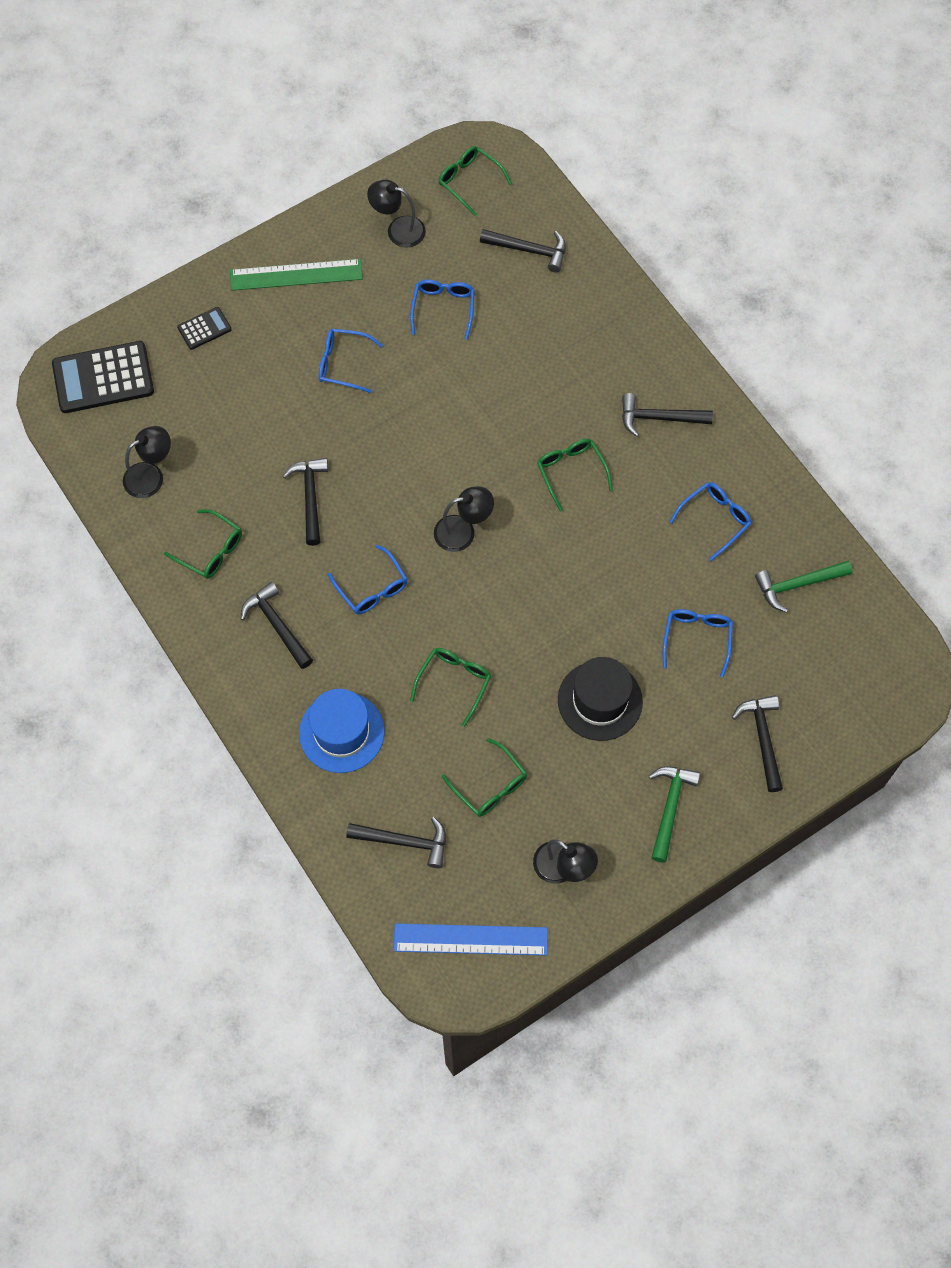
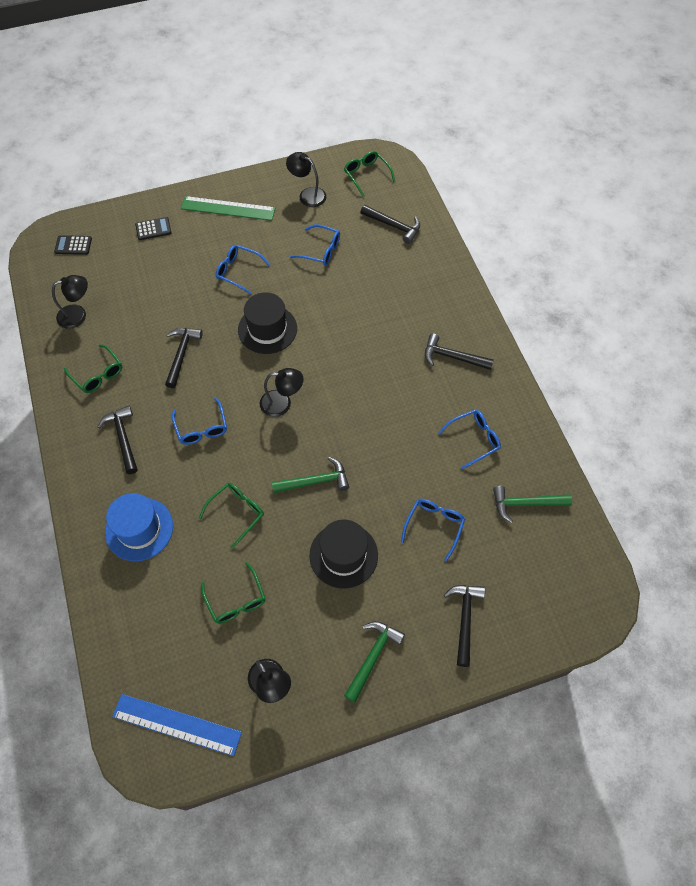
camera: 15 degrees right, 5 degrees down
black calculator [52,341,154,413] -> black calculator [54,235,92,255], size x0.50
black hammer [346,817,446,868] -> none
blue glasses [410,279,475,340] -> blue glasses turned 90 degrees clockwise [290,224,340,265]
green glasses [537,439,613,511] -> none
none -> black hat [238,292,297,354]
none -> green hammer [272,457,349,493]

